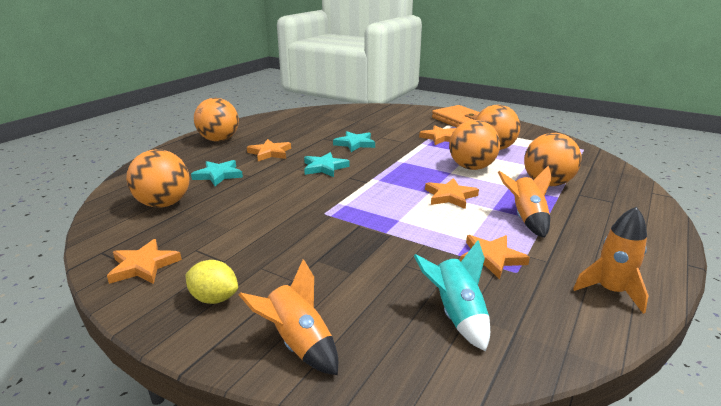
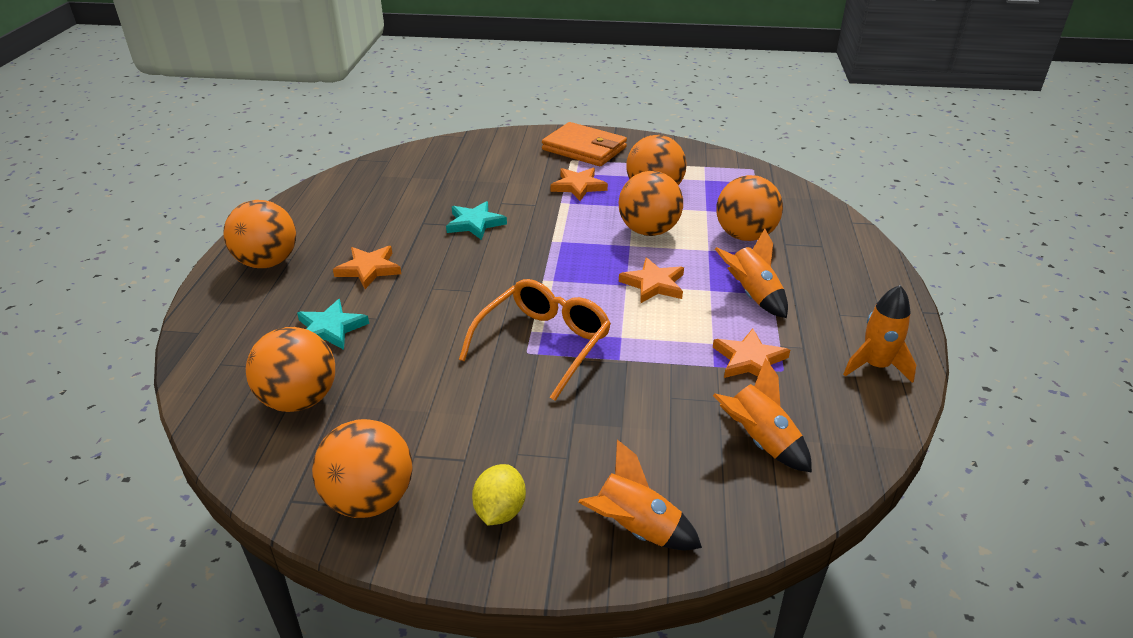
camera: 25 degrees left, 10 degrees up
orange star [107,239,182,284] -> orange ball [312,419,413,518]
yellow lemon [186,260,238,304] -> yellow lemon turned 75 degrees counterclockwise [472,464,526,525]
turquoise star [304,152,350,177] -> none
turquoise rocket [414,240,490,351] -> orange rocket [713,358,812,473]
none -> orange glasses [459,279,611,401]

